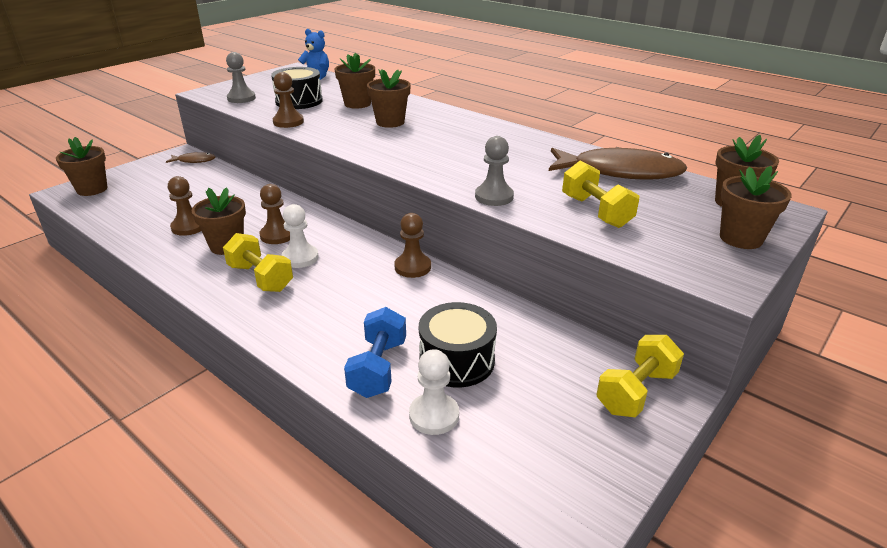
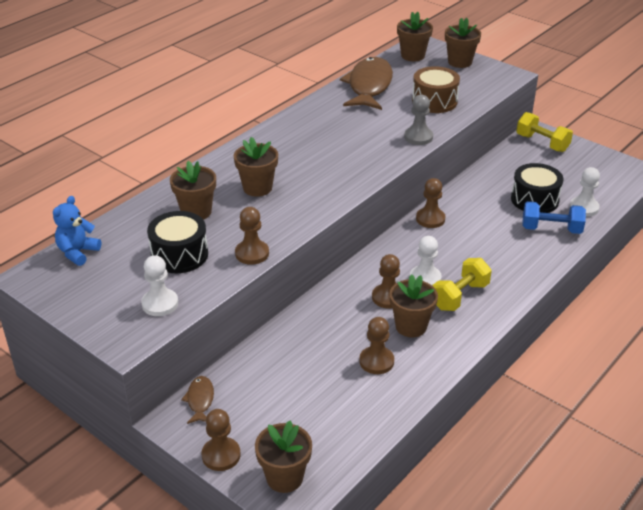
camera: 90 degrees left, 5 degrees up
grey pawn [226,52,256,103] -> white pawn [141,255,178,316]
yellow dumbbell [562,161,639,228] -> brown drum [412,66,460,113]
none -> brown pawn [202,409,241,471]

